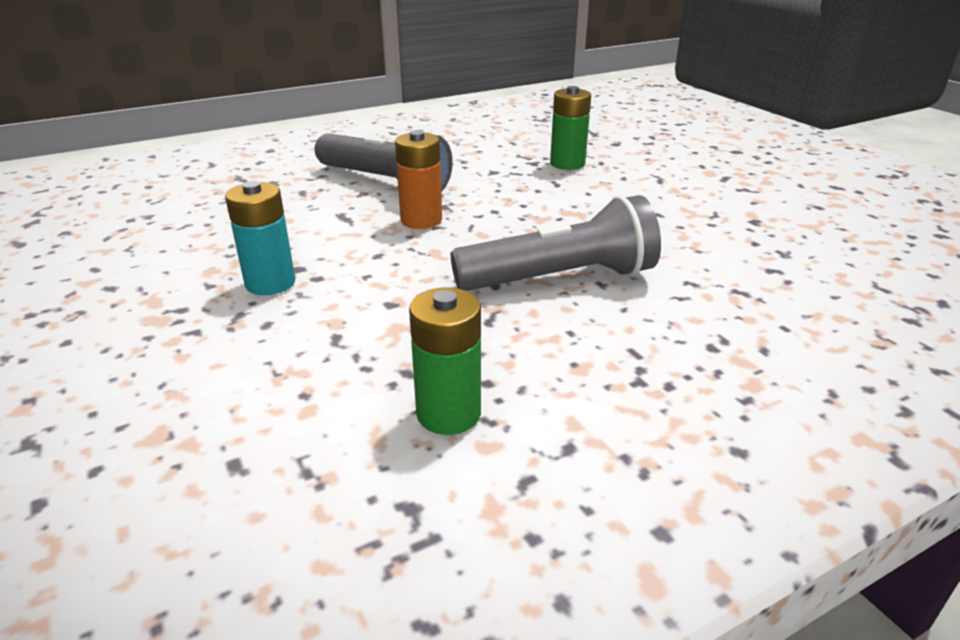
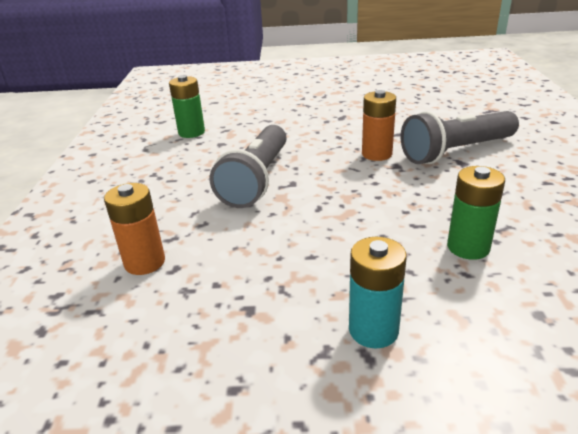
camera: 120 degrees right, 0 degrees up
turquoise battery [225,181,295,295] -> turquoise battery moved to [349,237,407,348]
none -> orange battery [104,183,165,275]

